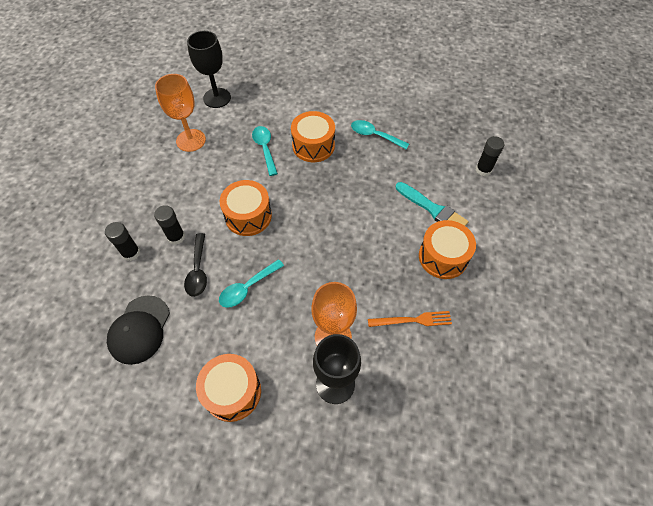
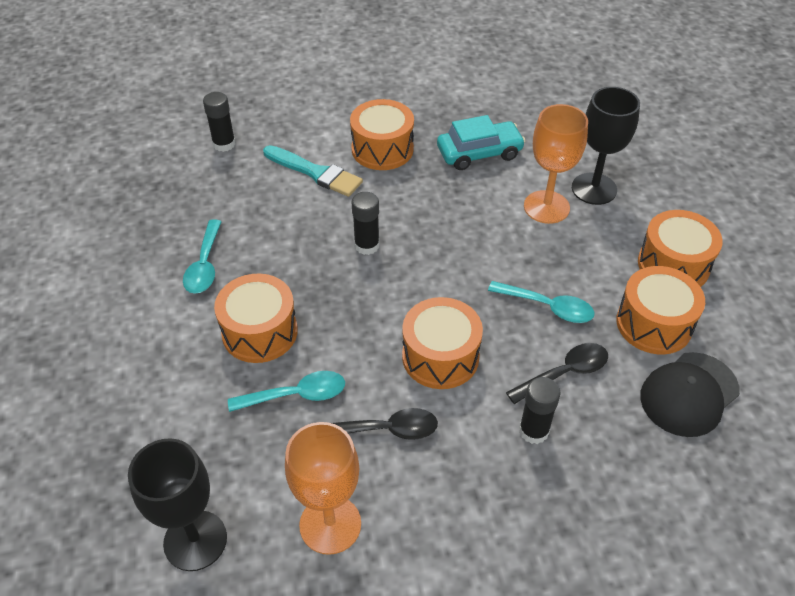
camera: 115 degrees left, 10 degrees down
black glue stick [105,222,141,261] -> black glue stick moved to [352,192,380,255]
black cap [107,296,170,365] -> black cap turned 150 degrees clockwise [640,352,740,437]
turquoise spoon [252,126,278,176] -> turquoise spoon turned 150 degrees counterclockwise [228,371,345,412]
orange fork [368,311,452,327] -> turquoise car [437,115,525,170]
turquoise brush [396,182,468,226] -> turquoise brush turned 105 degrees clockwise [263,145,363,197]
none -> black spoon [332,408,438,440]
none -> orange drum [616,266,705,354]

